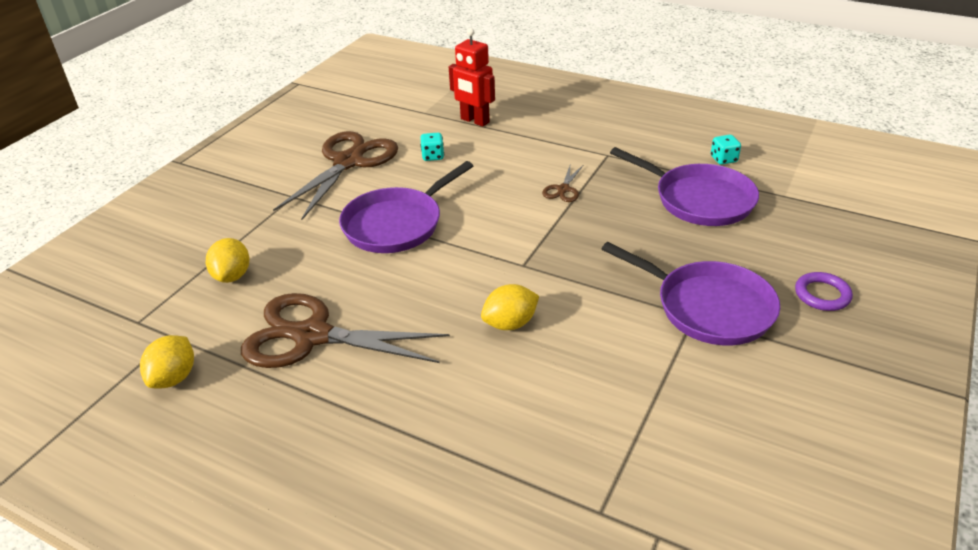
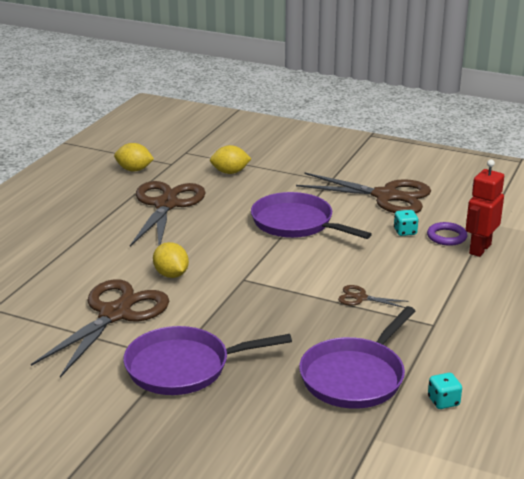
camera: 85 degrees right, 10 degrees down
purple pan [602,242,780,345] -> purple pan turned 45 degrees clockwise [123,326,292,395]
purple ring [795,272,853,311] -> purple ring moved to [427,222,467,246]
none -> brown scissors [31,279,169,377]

